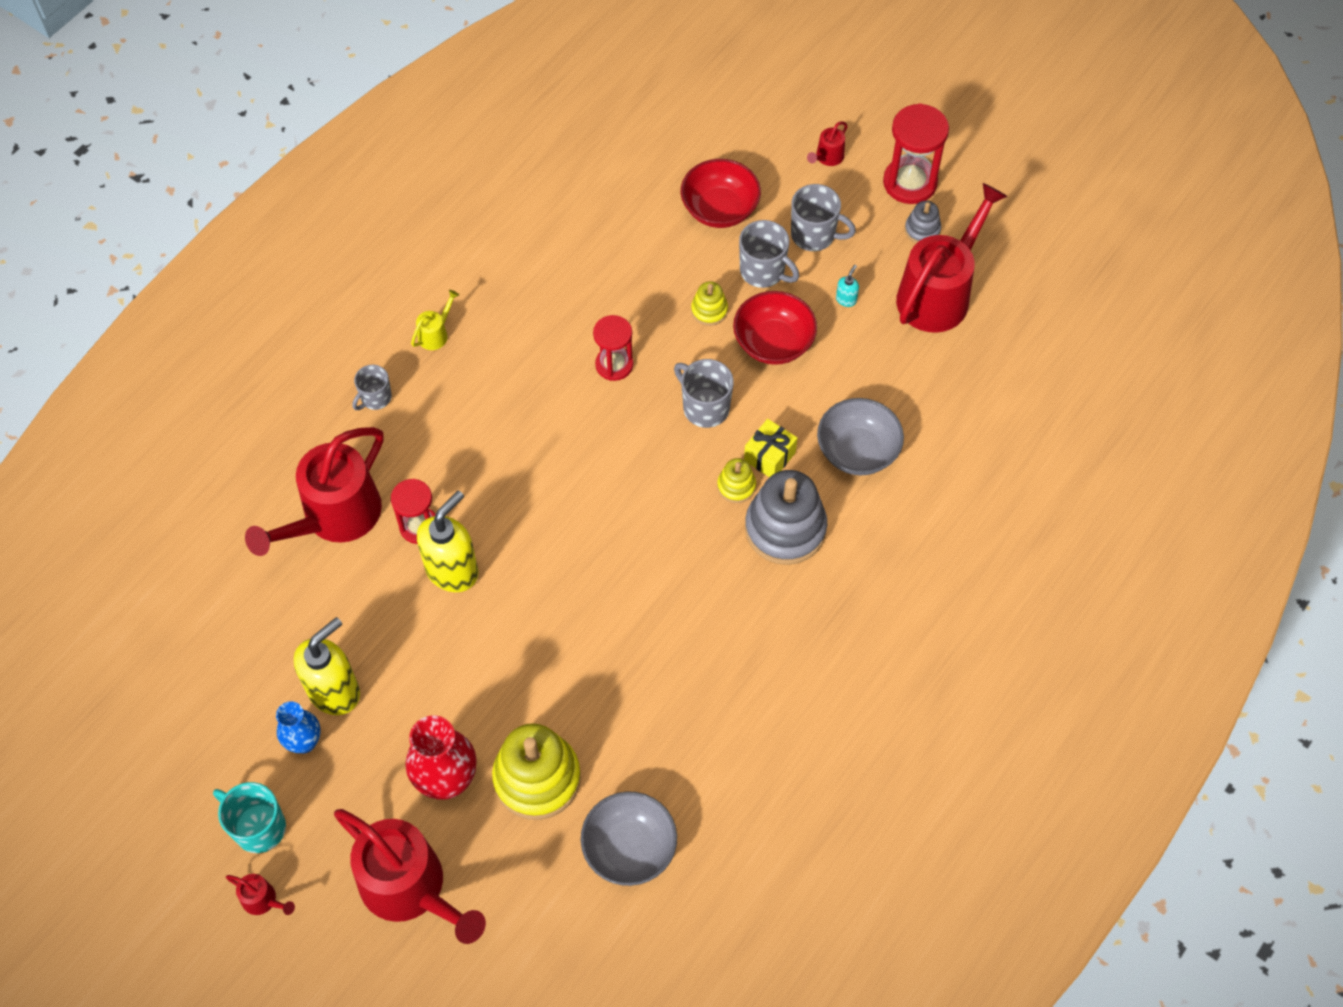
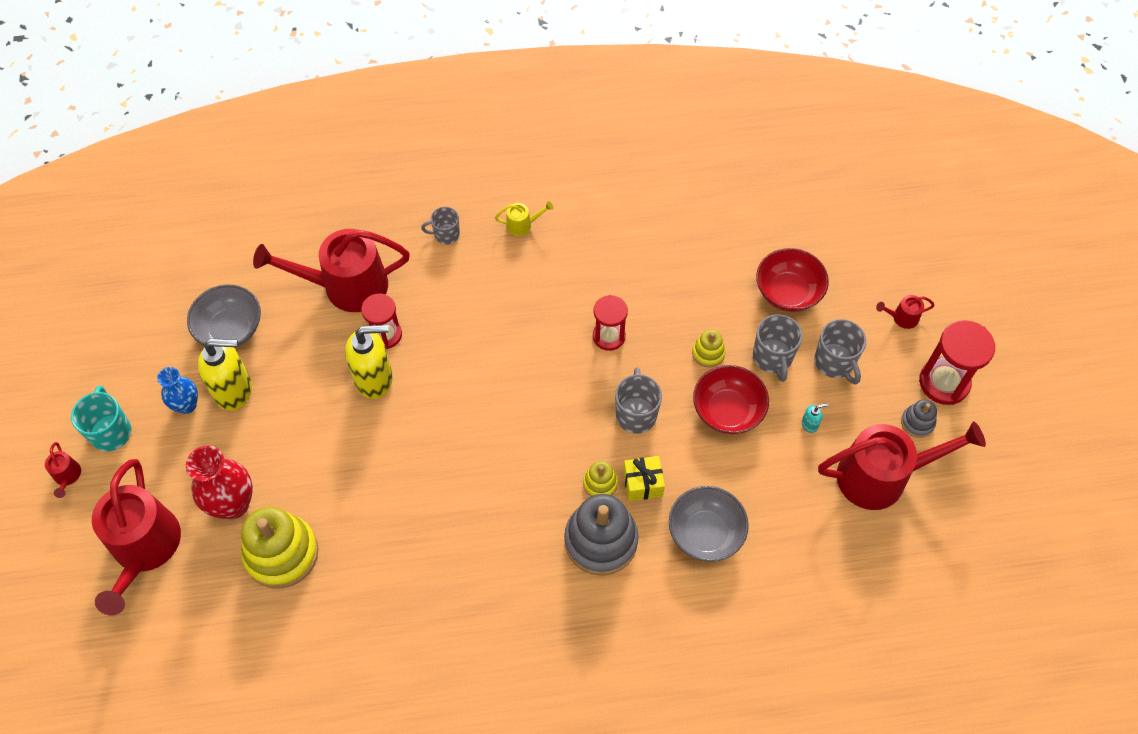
camera: 45 degrees right, 0 degrees up
grey bowl [581,791,677,886] -> grey bowl moved to [187,284,261,348]

